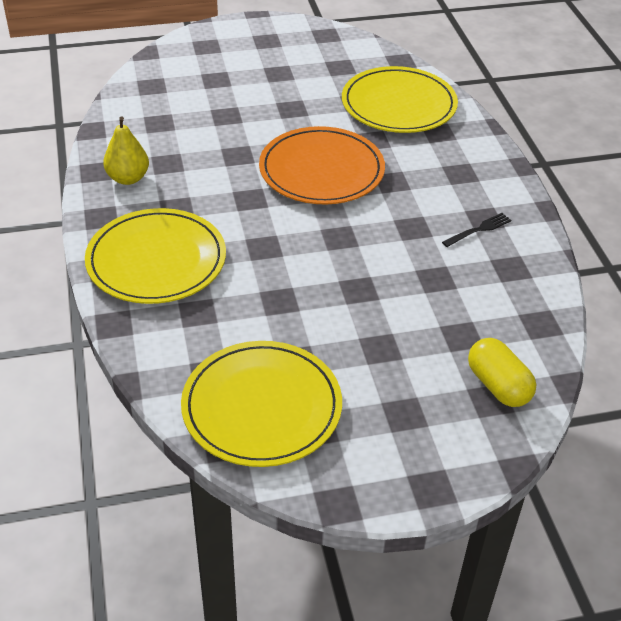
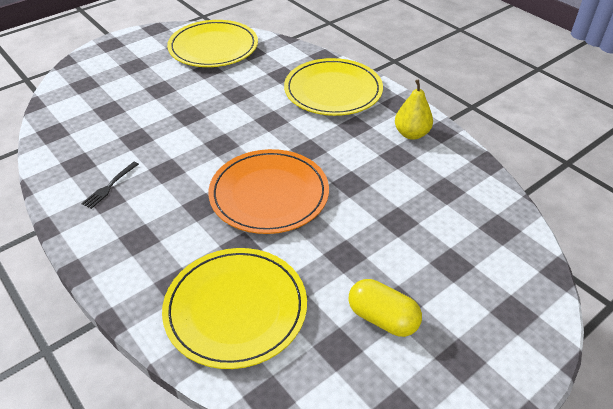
camera: 155 degrees right, 0 degrees up
yellow capsule [468,338,536,407] -> yellow capsule moved to [348,279,422,337]

